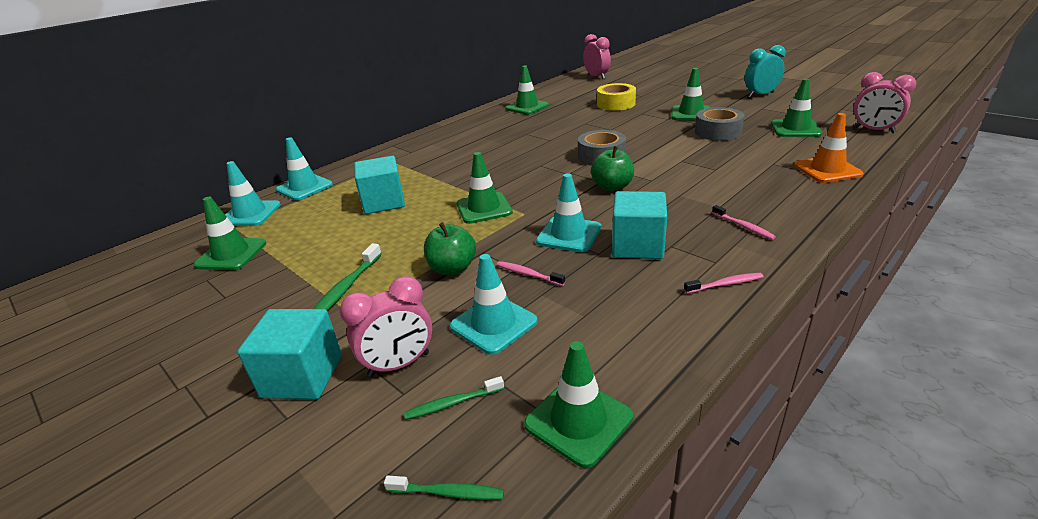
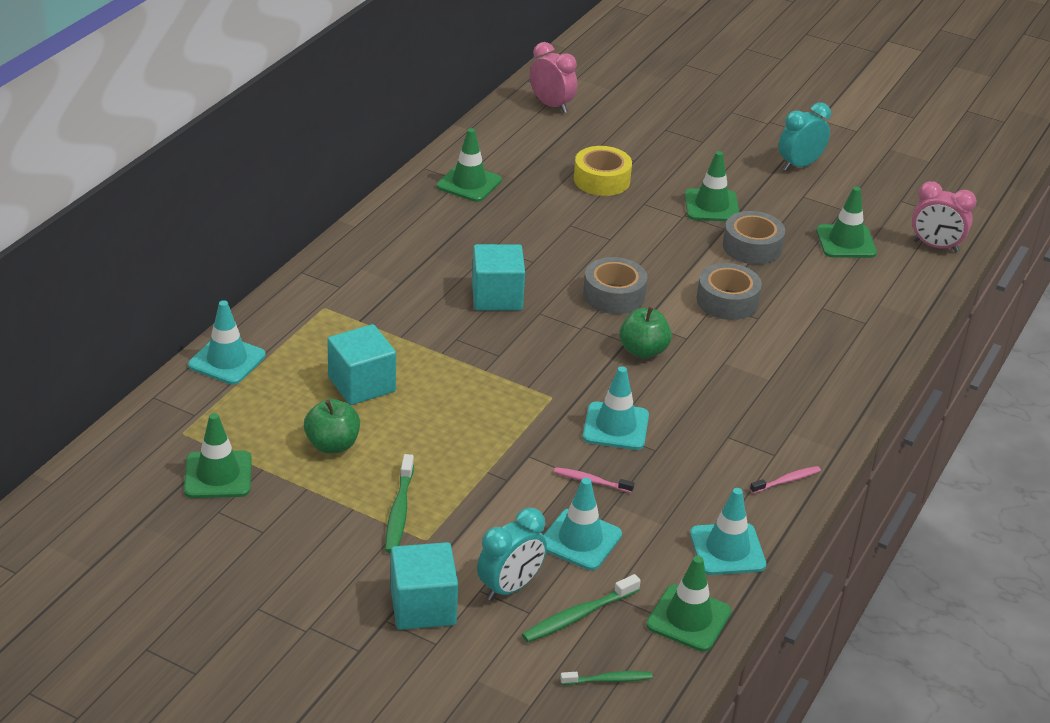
camera: 20 degrees left, 5 degrees up
turquoise traffic cone [225,161,281,226] -> turquoise traffic cone moved to [690,488,766,575]
pink clock [340,276,432,377] -> turquoise clock [477,508,547,601]
green toothbrush [404,376,504,420] -> green toothbrush [522,574,641,642], size x1.54
green apple [424,222,476,275] -> green apple moved to [304,399,360,454]
green traffic cone [457,152,513,224] -> none
turquoise cube [612,191,667,259] -> turquoise cube moved to [472,244,525,311]
pink toothbrush [712,205,776,240] -> none
orange traffic cone [794,113,864,183] -> none
none -> grey tape [697,263,762,320]

